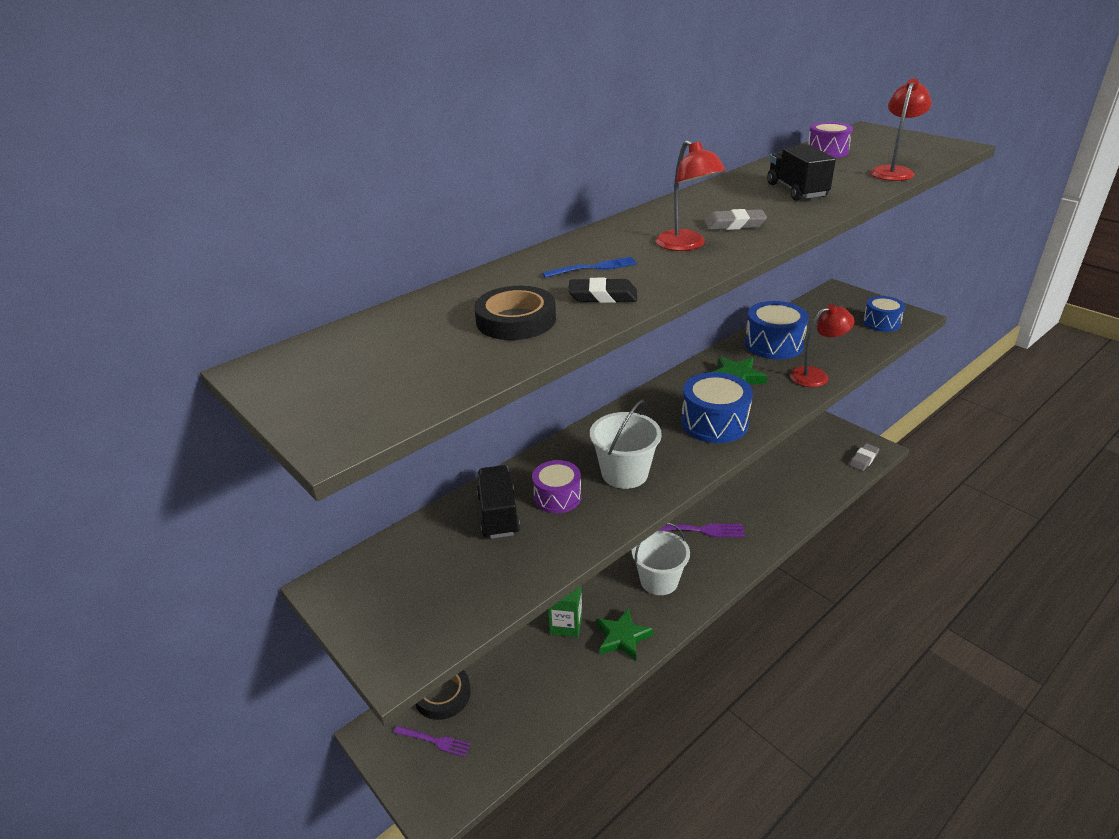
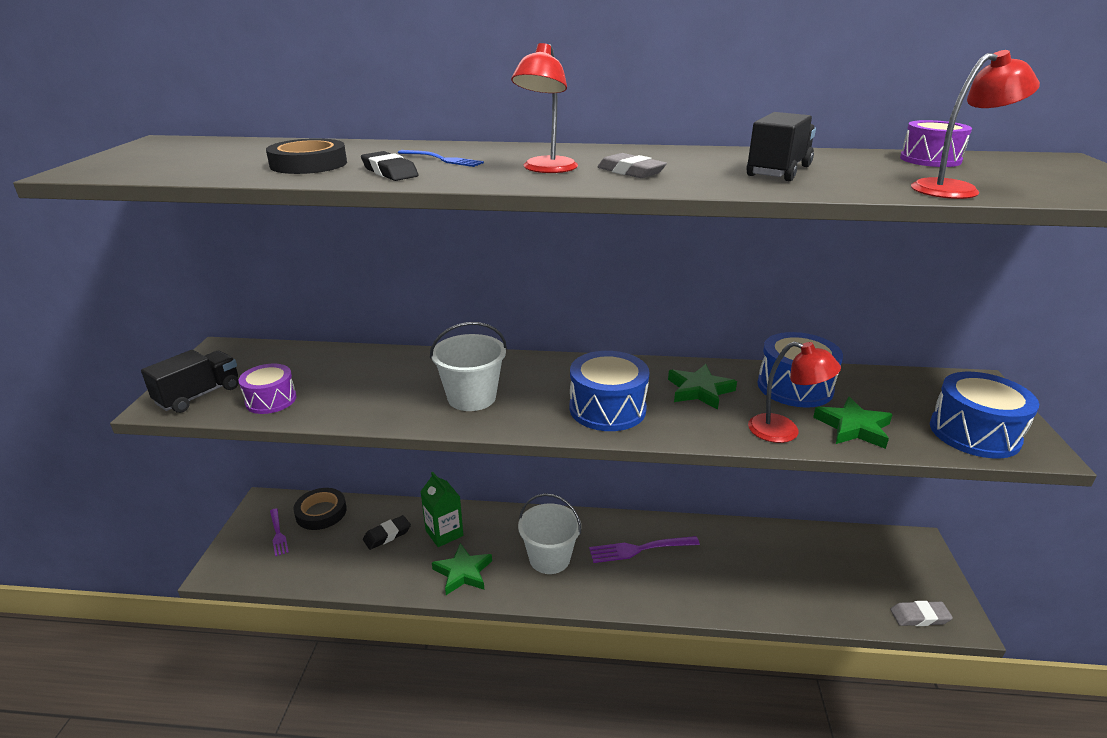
camera: 45 degrees right, 5 degrees down
black truck [477,465,520,539] -> black truck moved to [141,350,239,413]
purple drum [532,460,581,513] -> purple drum moved to [239,364,296,414]
purple fork [658,523,745,537] -> purple fork turned 120 degrees clockwise [589,536,700,563]
blue drum [863,296,905,332] -> blue drum [930,372,1039,458], size x1.56
none -> black eraser [363,515,411,550]
none -> green star [813,397,893,449]

